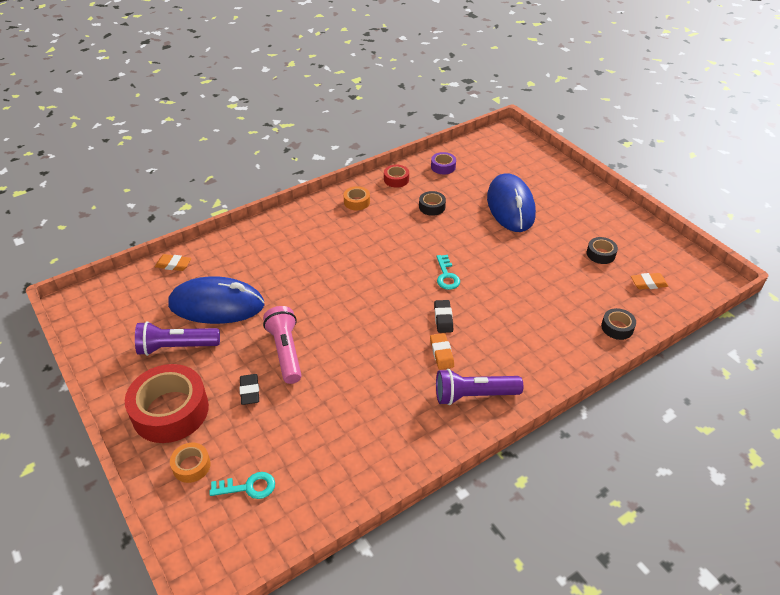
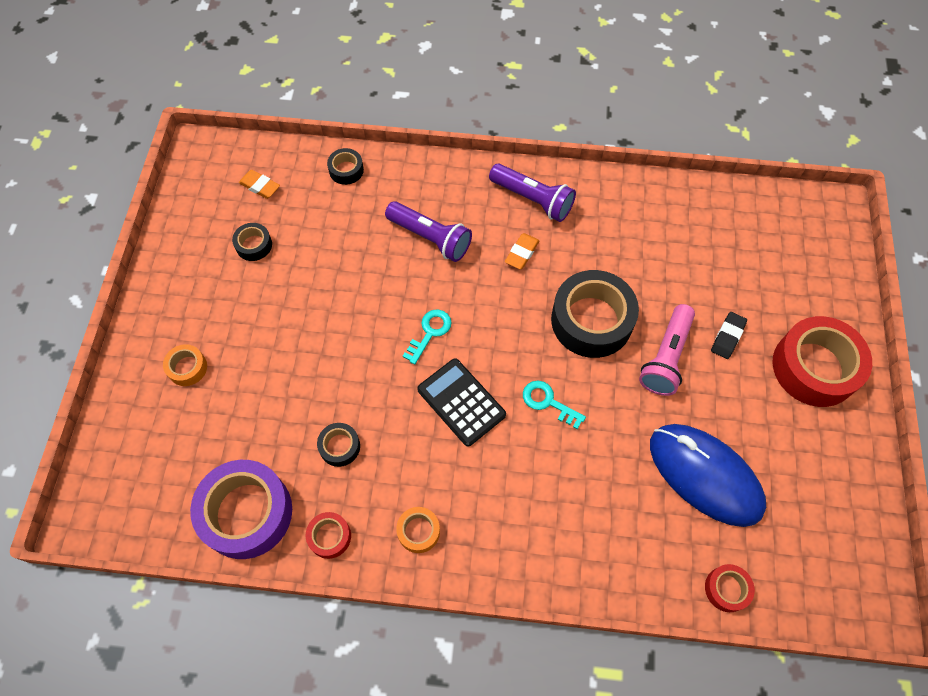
camera: 140 degrees left, 20 degrees up
purple flashlight [135,321,220,356] -> purple flashlight moved to [385,201,472,262]
orange eraser [155,254,191,271] -> red tape [705,564,755,612]
orange tape [170,443,211,483] -> orange tape moved to [163,344,207,386]
turquoise key [209,472,275,499] -> turquoise key moved to [523,381,586,429]
purple tape [431,152,456,174] -> purple tape [190,460,292,559], size x2.15
black eraser [434,300,453,333] -> none
blue mouse [487,173,536,232] -> none
none -> black calculator [417,358,506,447]
none -> black tape [551,270,639,358]

